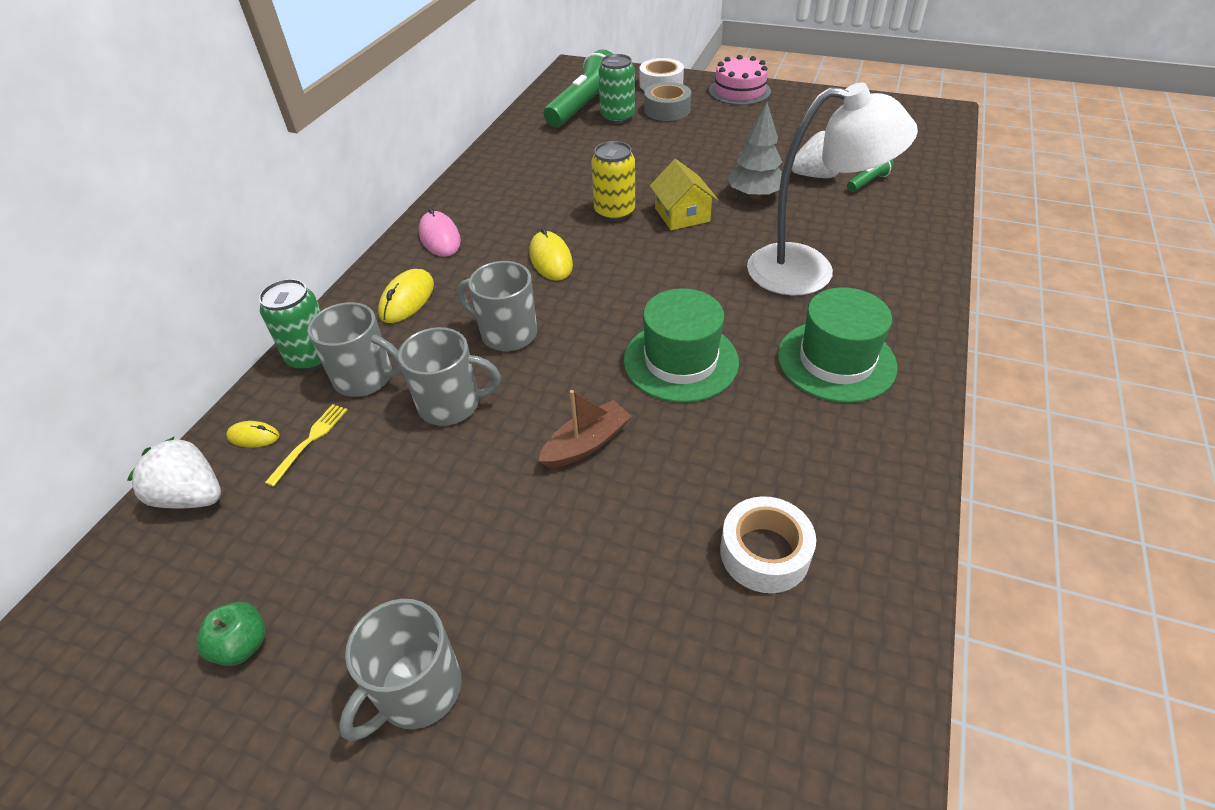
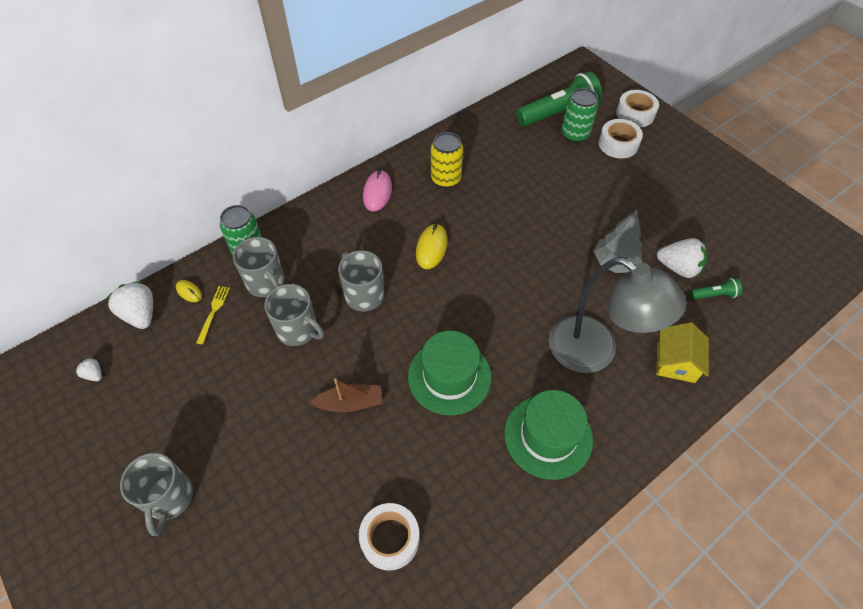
camera: 30 degrees right, 10 degrees up
green apple [196,602,266,666] -> none
yellow fork [265,404,347,487] -> yellow fork turned 45 degrees counterclockwise [196,286,230,344]
grey mug [339,599,462,741] -> grey mug turned 75 degrees counterclockwise [120,453,193,536]
yellow mouse [378,269,434,323] -> none
yellow can [591,141,635,221] -> yellow can moved to [431,132,463,188]
grey tape [644,82,691,121] -> white tape [599,119,643,158]
yellow house [650,159,718,230] -> yellow house moved to [656,322,709,383]
pink cake [709,55,771,105] -> none
white lamp [747,82,918,296] -> grey lamp [548,257,686,373]
none -> white strawberry [75,357,102,381]

